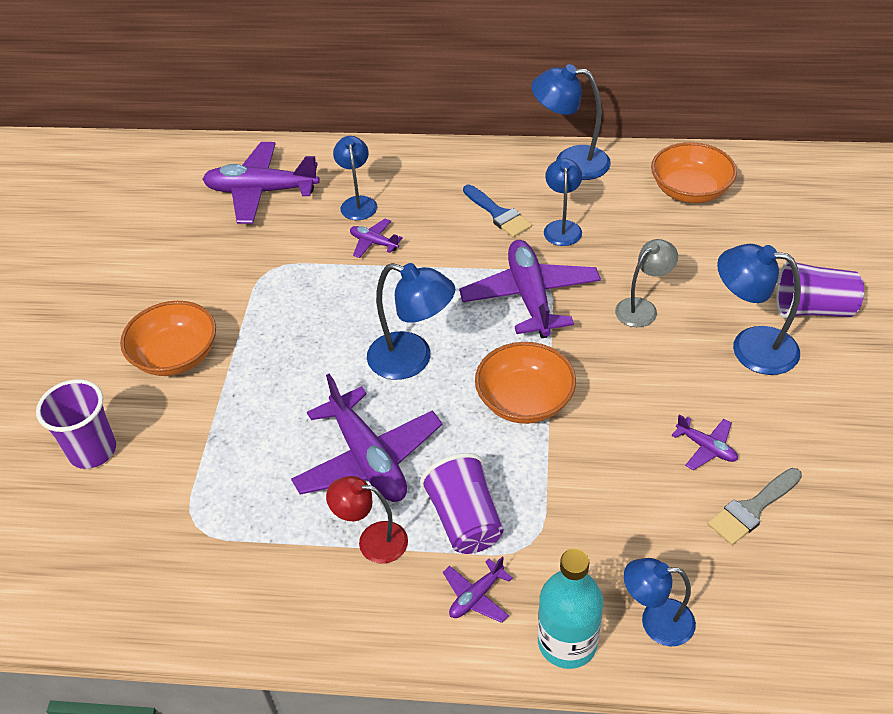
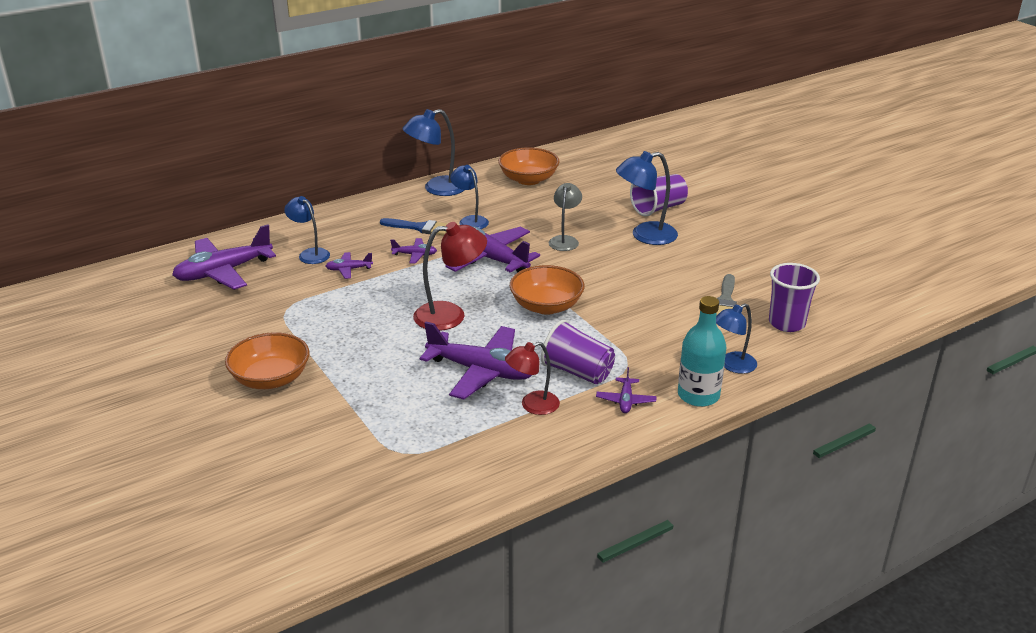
camera: 40 degrees left, 15 degrees down
purple cup [36,379,116,469] -> purple cup moved to [769,263,820,332]
blue lamp [367,263,455,380] -> red lamp [413,222,487,331]
purple plane [671,414,738,470] -> purple plane moved to [390,238,437,264]

